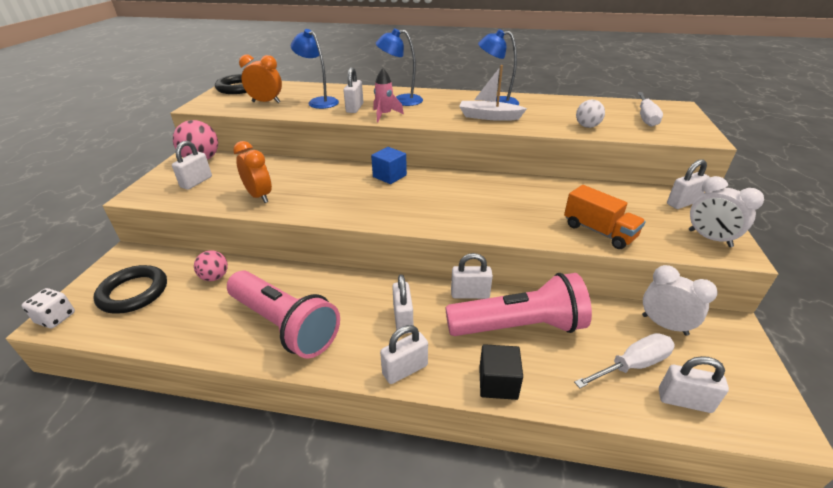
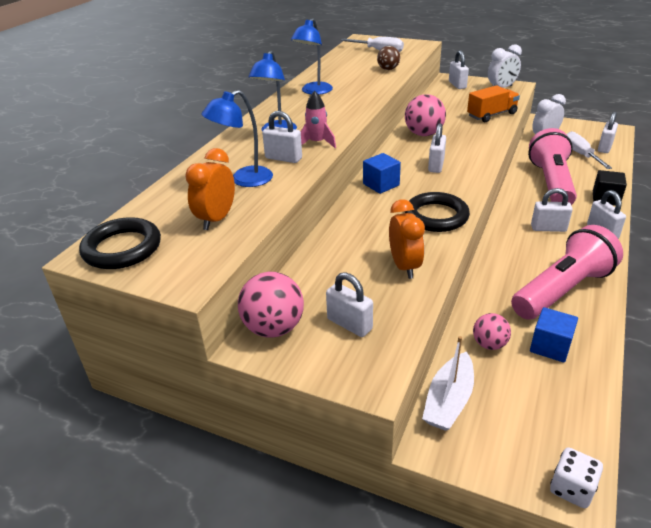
camera: 75 degrees left, 0 degrees up
black ring [94,265,167,314] -> black ring moved to [405,192,470,232]
orange clock [233,141,272,203] -> orange clock turned 105 degrees clockwise [389,199,425,279]
white padlock [451,253,493,299] -> white padlock moved to [428,123,446,173]
white boat [459,65,527,121] -> white boat moved to [422,336,474,431]
white ball [576,100,605,128] -> brown ball [377,46,400,70]
none -> pink ball [405,94,446,136]
none -> blue cube [530,307,578,362]

